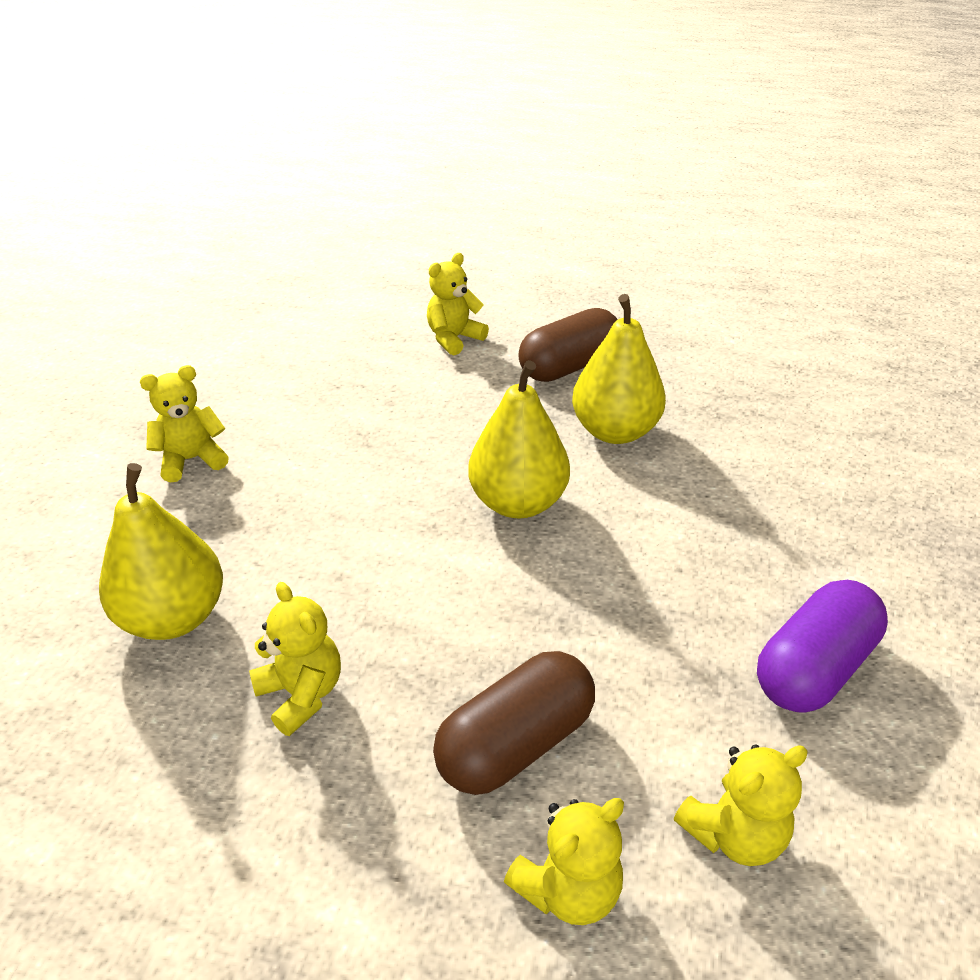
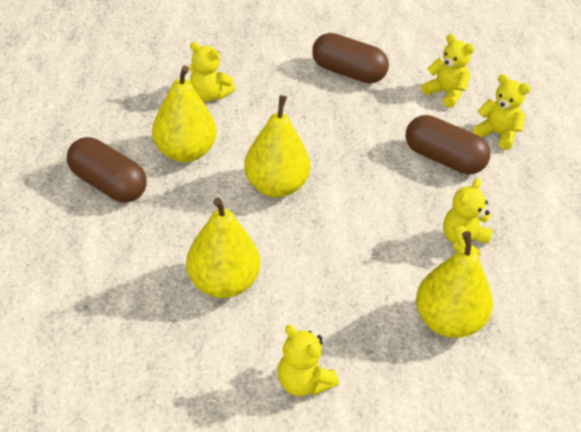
camera: 110 degrees left, 5 degrees up
yellow teddy bear [427,253,489,355] -> yellow teddy bear moved to [189,42,235,102]
purple capsule [757,580,888,712] -> brown capsule [312,33,389,84]
none -> yellow pear [186,198,260,298]

